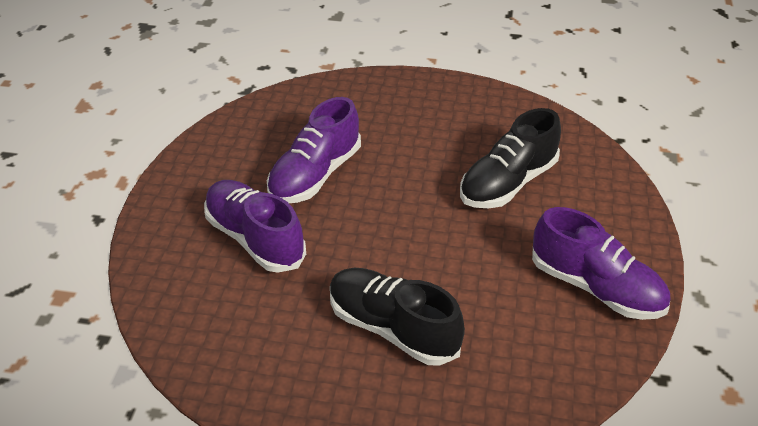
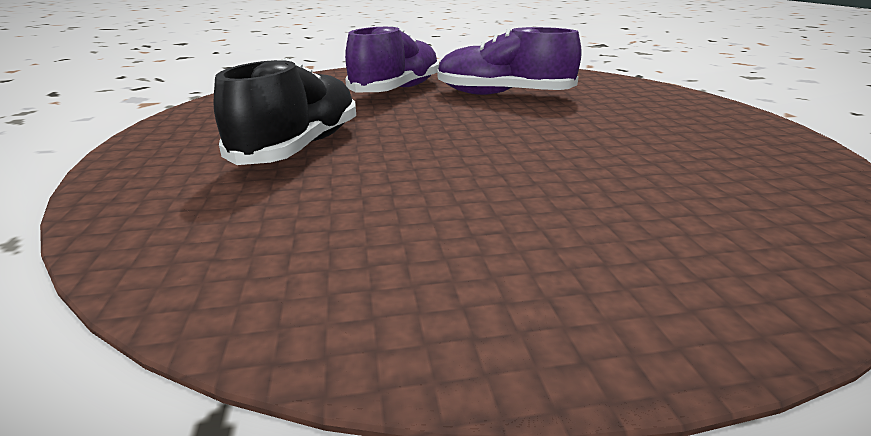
camera: 70 degrees right, 15 degrees down
black shoe [460,108,561,208] -> none
purple shoe [532,207,671,320] -> none

